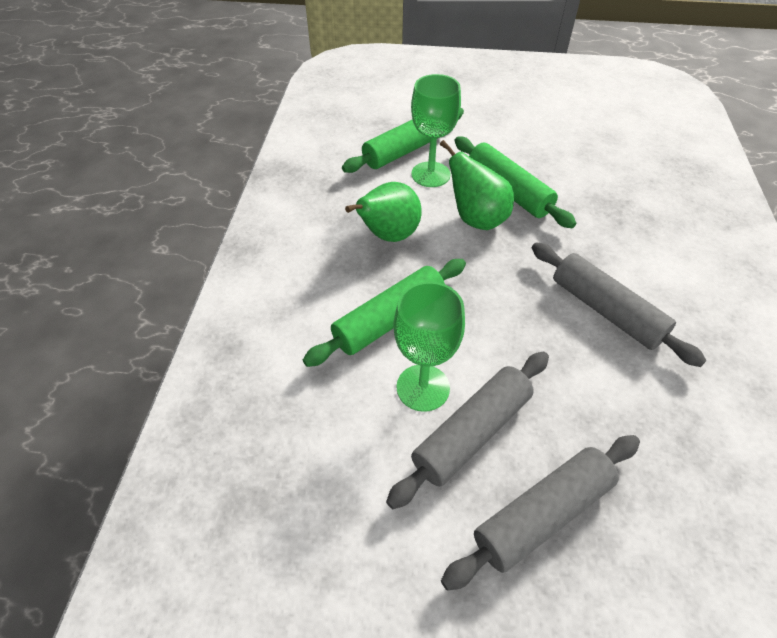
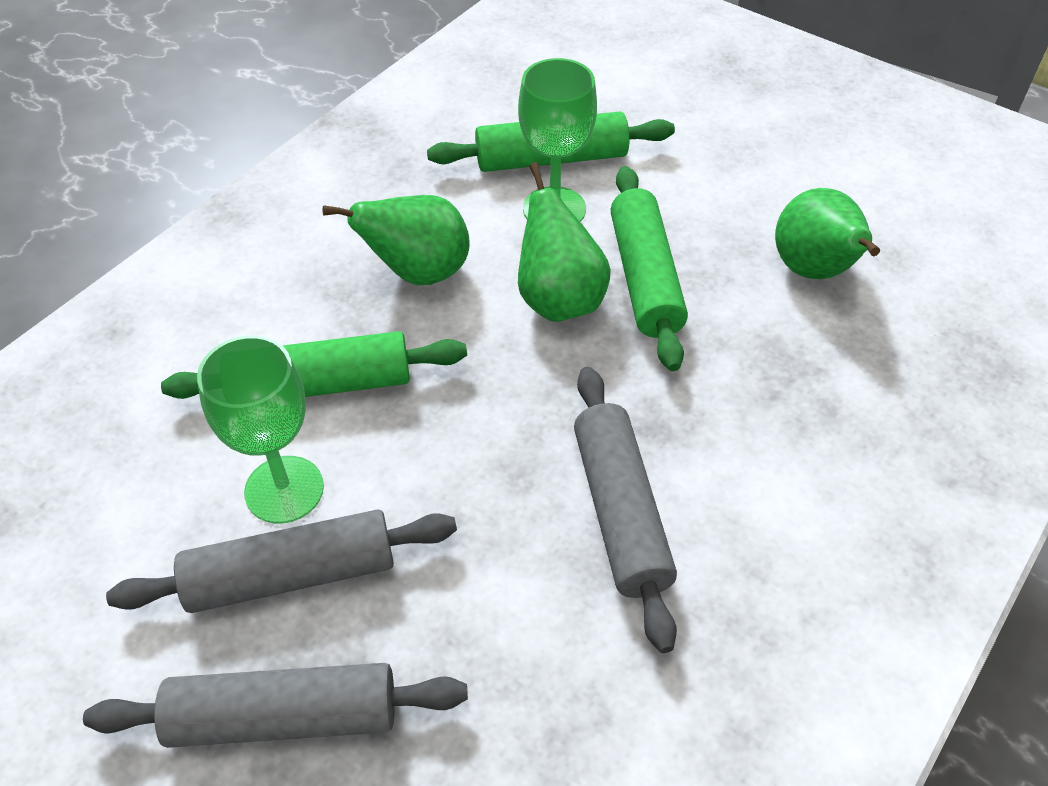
camera: 30 degrees right, 0 degrees up
none -> green pear [775,188,880,279]

